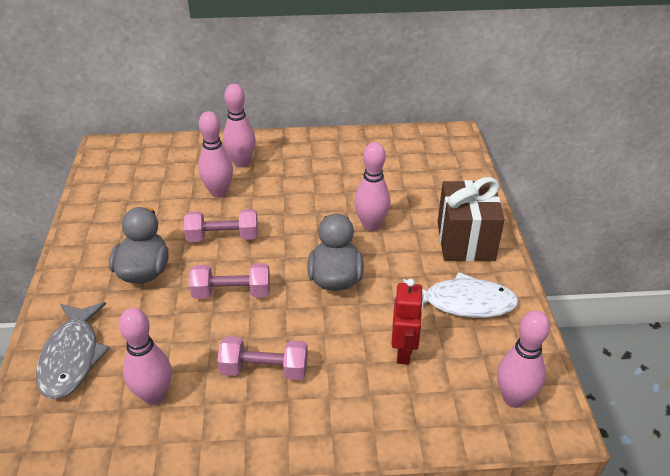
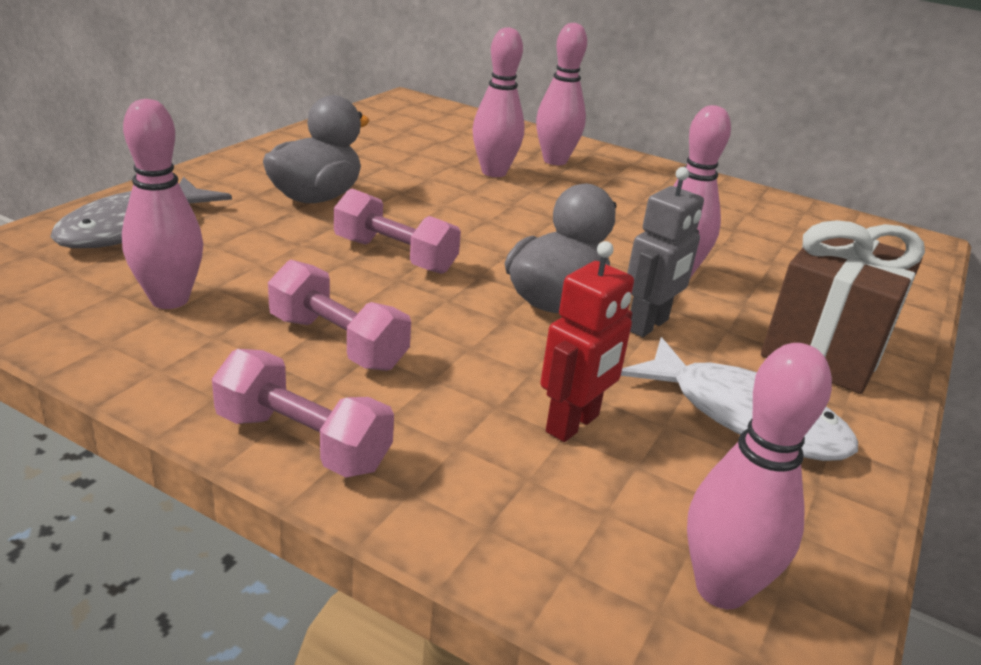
camera: 30 degrees right, 10 degrees down
pink dumbbell [184,209,258,242] -> pink dumbbell moved to [212,349,394,478]
none -> grey robot [627,167,704,337]

